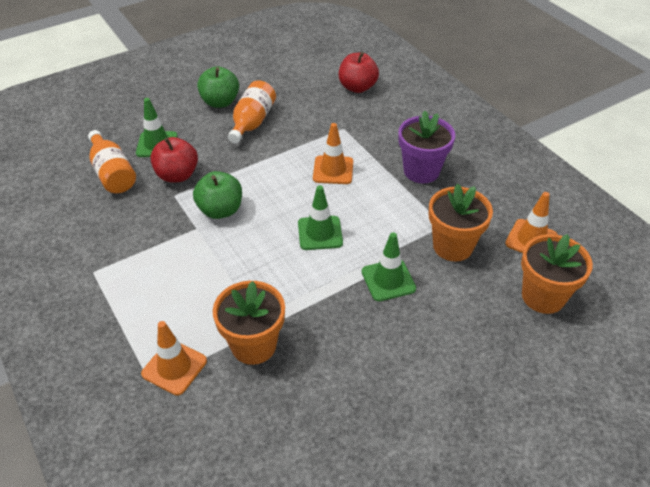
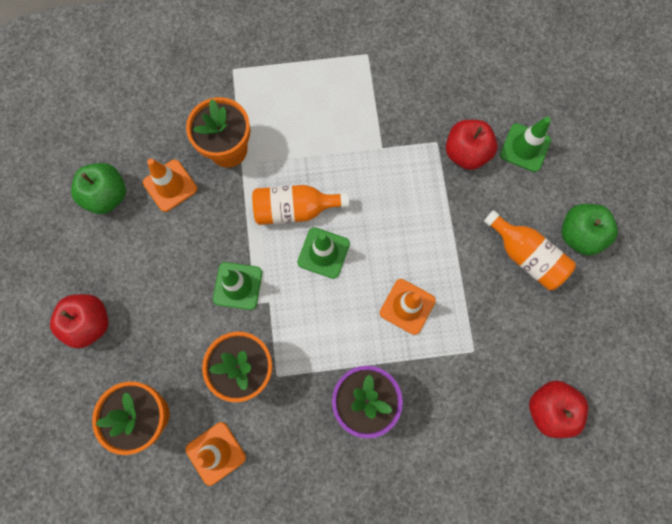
camera: 115 degrees right, 30 degrees up
orange bottle [88,130,136,194] -> orange bottle moved to [252,185,349,225]
orange traffic cone [141,321,207,396] -> orange traffic cone moved to [143,158,197,212]
green apple [193,171,242,219] -> green apple moved to [71,163,126,214]
none -> red apple [50,294,109,348]

